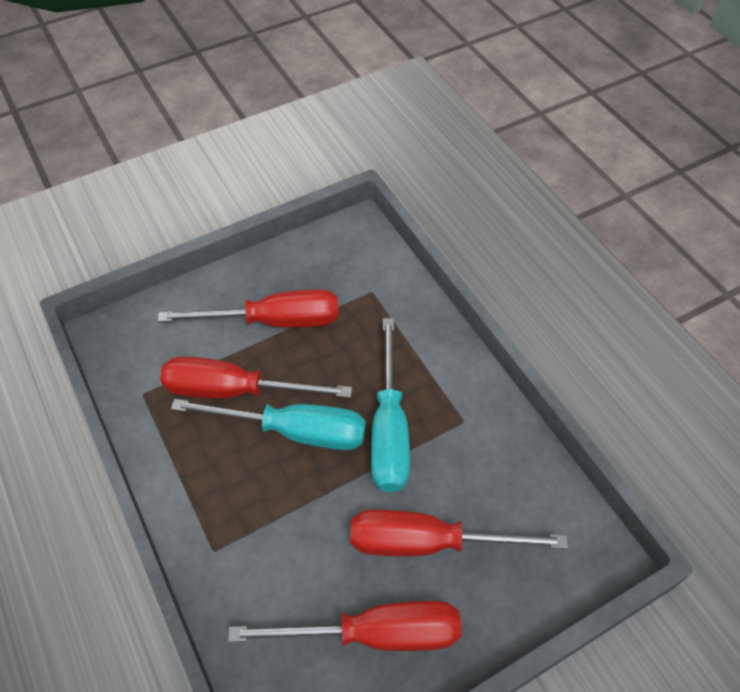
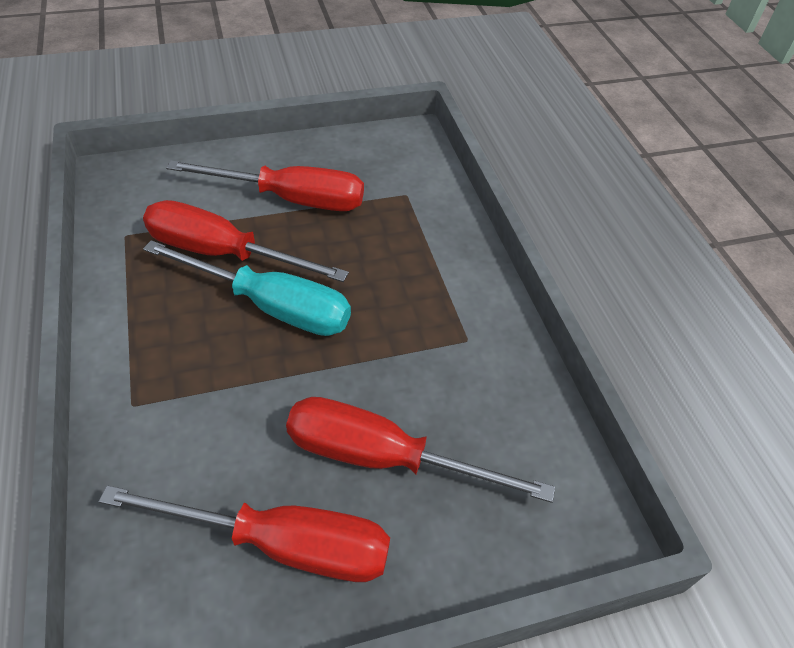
camera: 10 degrees right, 5 degrees down
turquoise screwdriver [371,318,410,493] -> none

